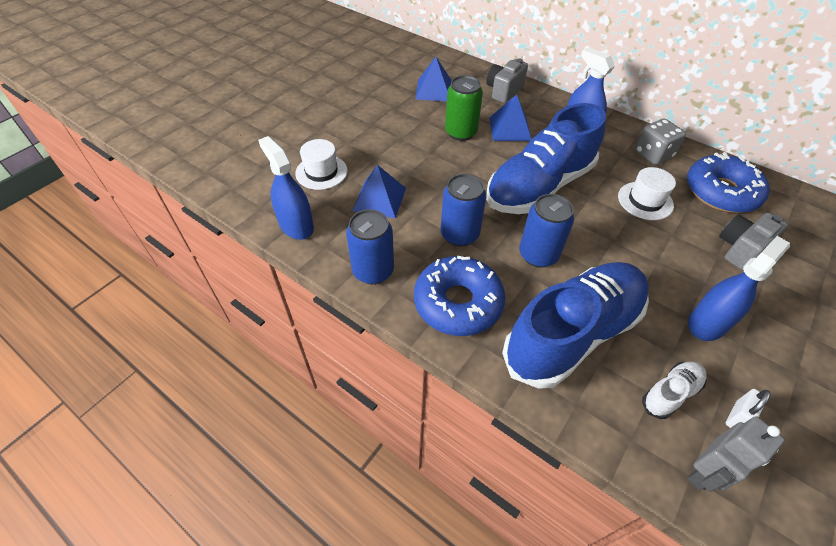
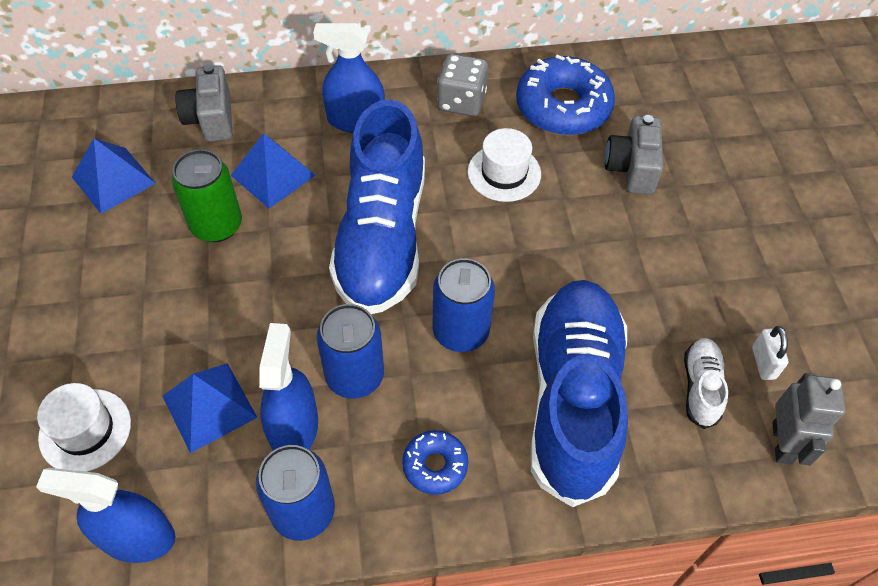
camera: 45 degrees left, 5 degrees up
blue donut [414,256,505,336] -> blue donut [402,430,468,495], size x0.52
blue spray bottle [688,236,790,341] -> blue spray bottle moved to [259,323,318,450]

